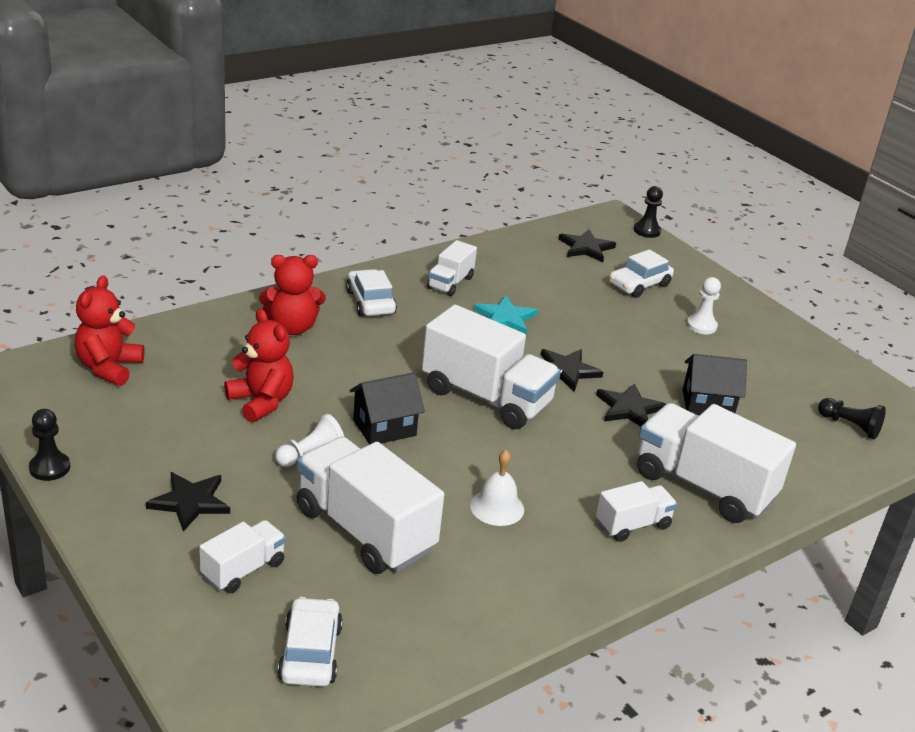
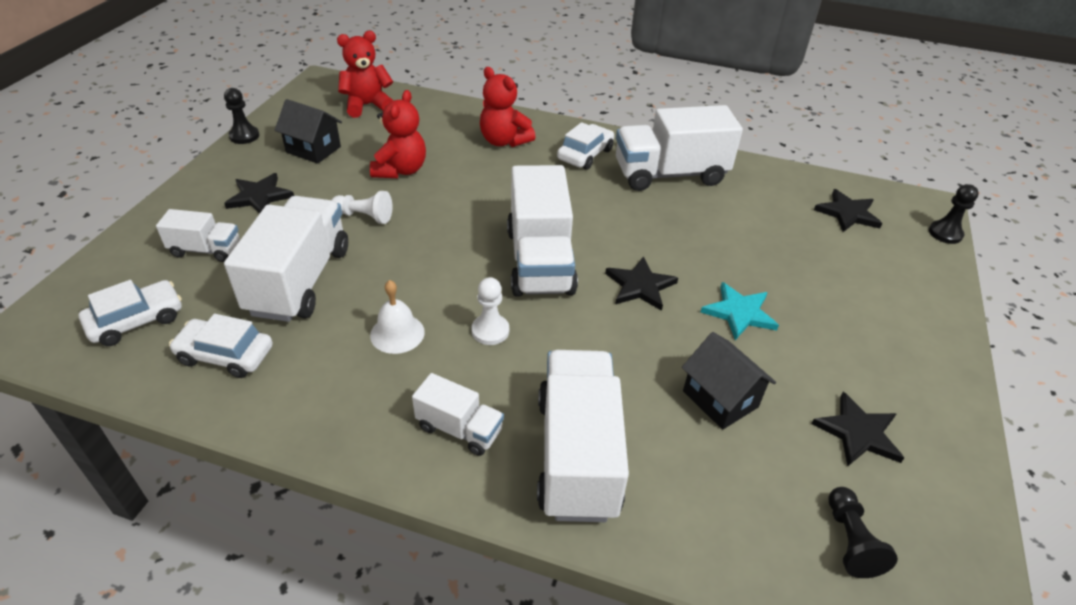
camera: 55 degrees right, 10 degrees up
black house [349,372,425,445] -> black house moved to [275,99,342,164]
white truck [427,240,477,296] -> white truck [616,105,743,191], size x1.92
turquoise star [474,295,538,335] -> turquoise star moved to [701,282,779,340]
black star [596,383,666,426] -> black star moved to [811,392,904,466]
white car [609,249,674,298] -> white car moved to [169,314,273,378]
white pawn [687,277,721,334] -> white pawn moved to [471,277,509,345]

